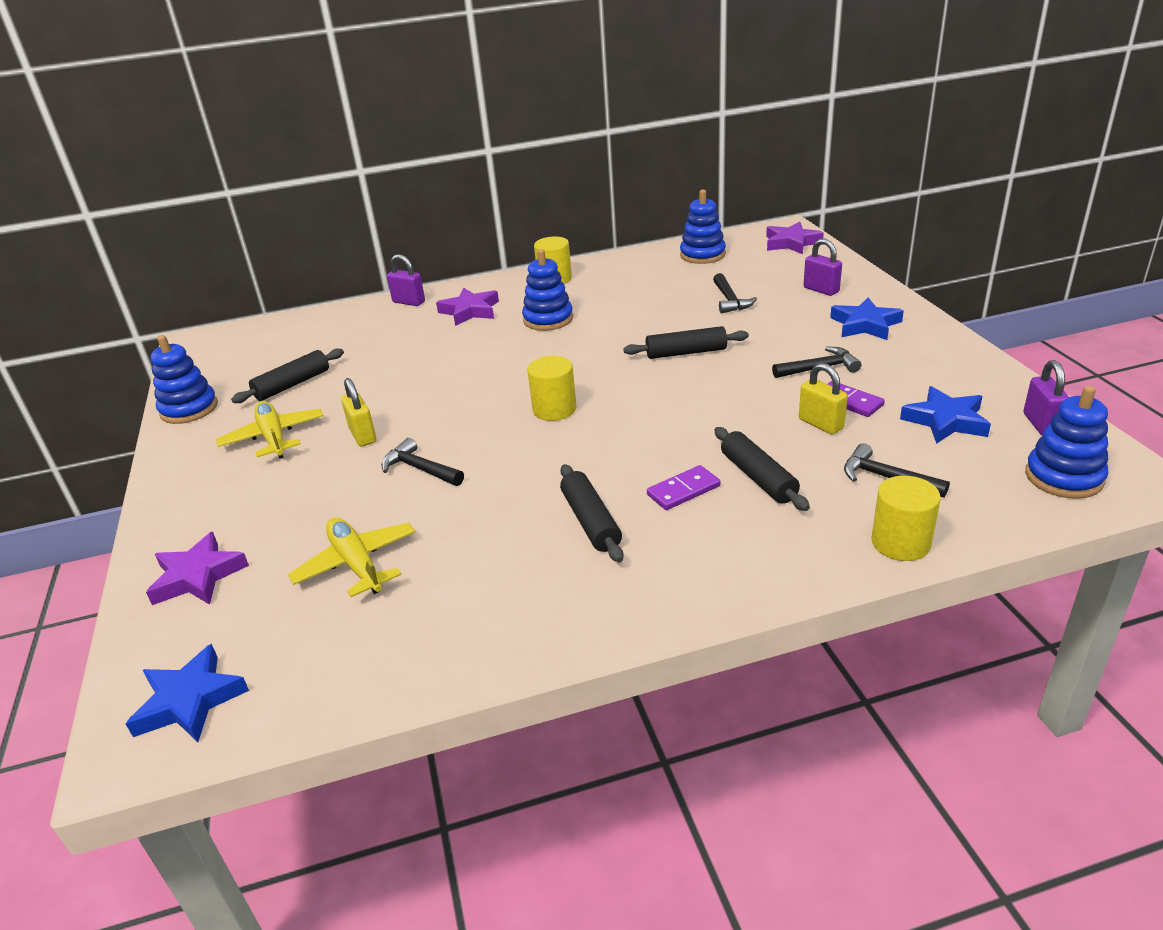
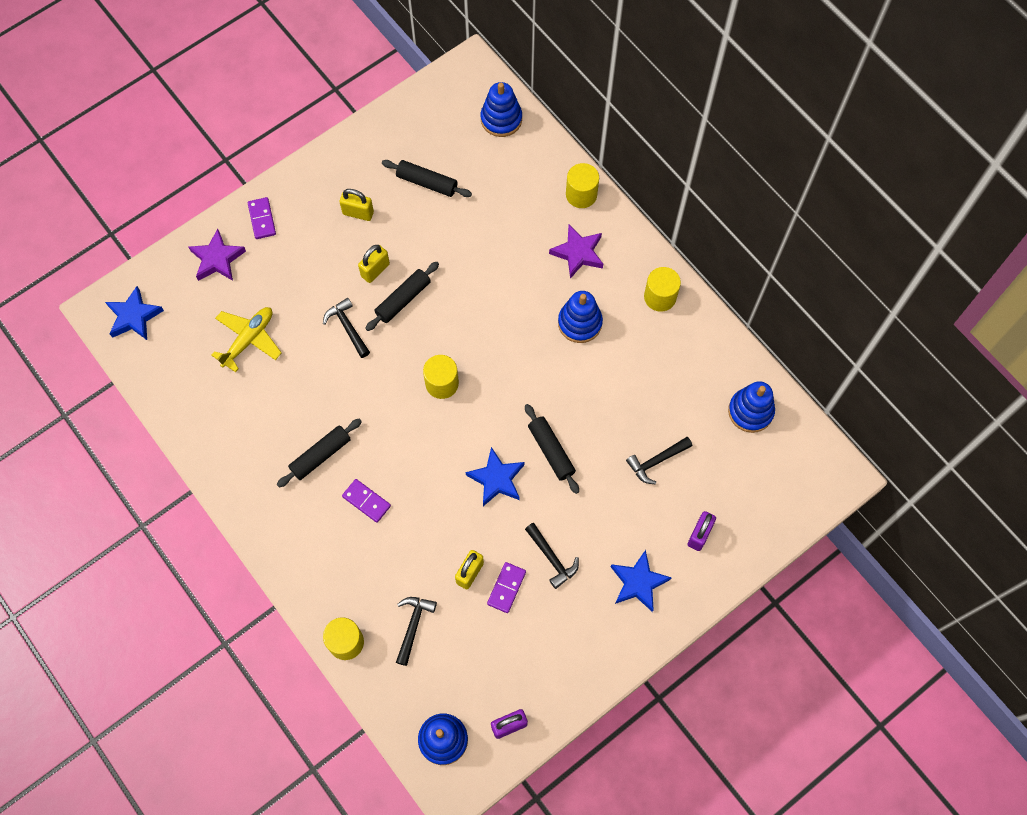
camera: 65 degrees right, 35 degrees up
blue stacking toy [150,335,218,424] -> blue stacking toy moved to [481,82,522,137]
yellow plane [216,401,324,459] -> yellow padlock [339,189,374,221]
black hammer [381,438,464,486] -> black hammer turned 45 degrees counterclockwise [323,298,370,358]
purple padlock [387,254,425,306] -> yellow cylinder [566,163,599,208]
black rolling pin [714,427,810,511] -> black rolling pin moved to [365,262,439,331]
purple star [766,222,824,254] -> none
blue star [900,386,991,444] -> blue star moved to [466,447,524,506]
none -> purple domino [248,197,276,239]

